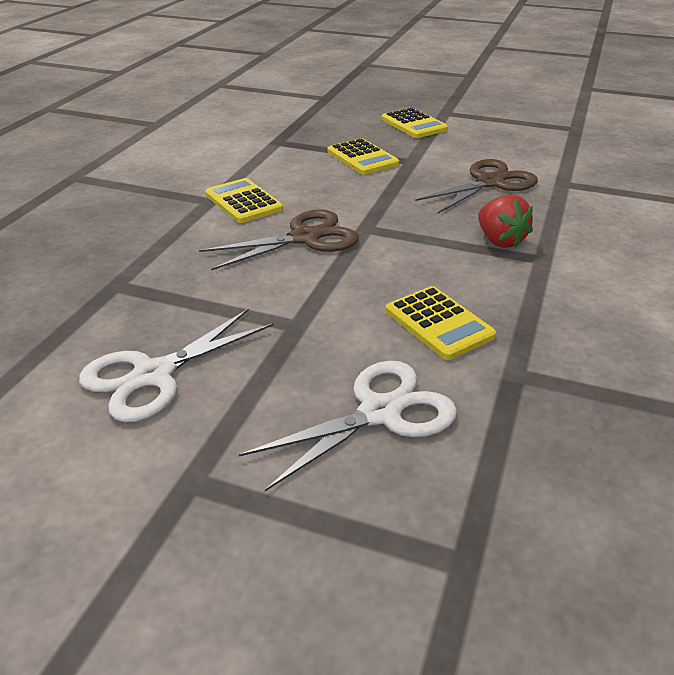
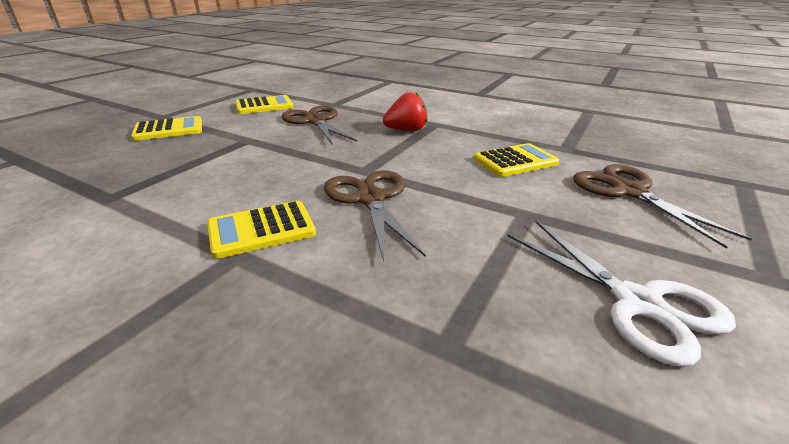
camera: 80 degrees left, 5 degrees down
white scissors [239,361,457,491] -> brown scissors [573,164,752,249]
yellow calculator [327,138,399,175] -> yellow calculator moved to [235,95,294,114]

